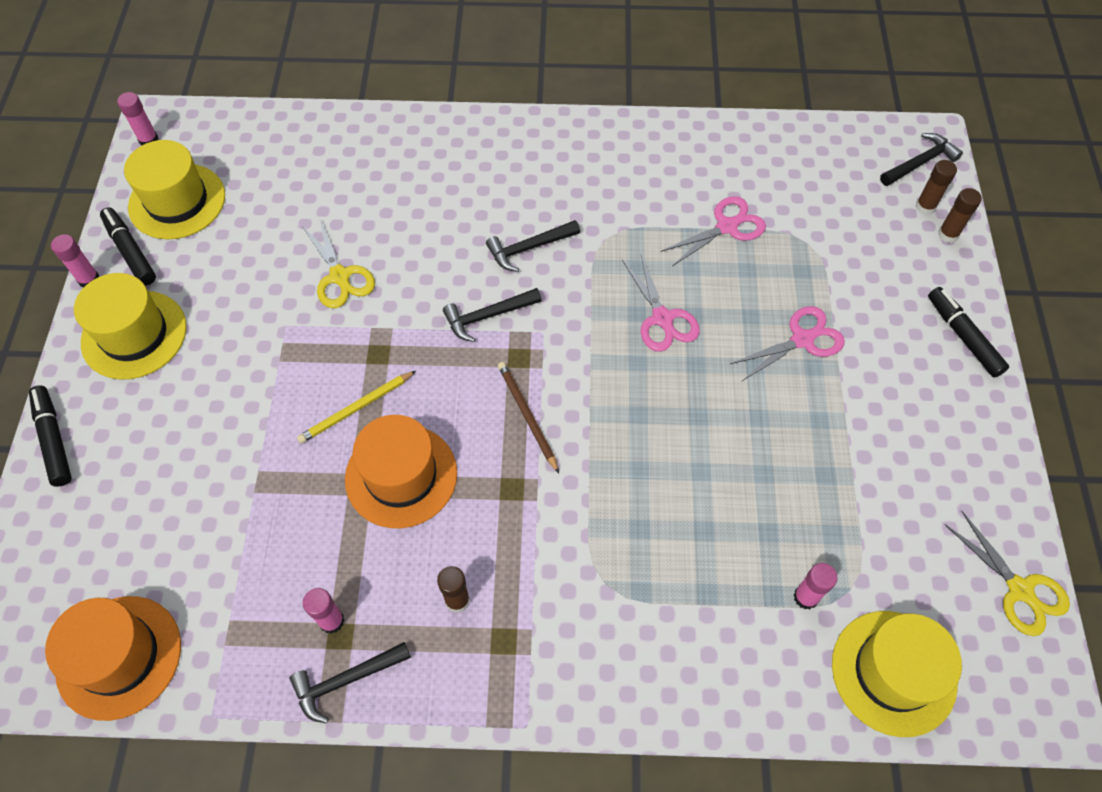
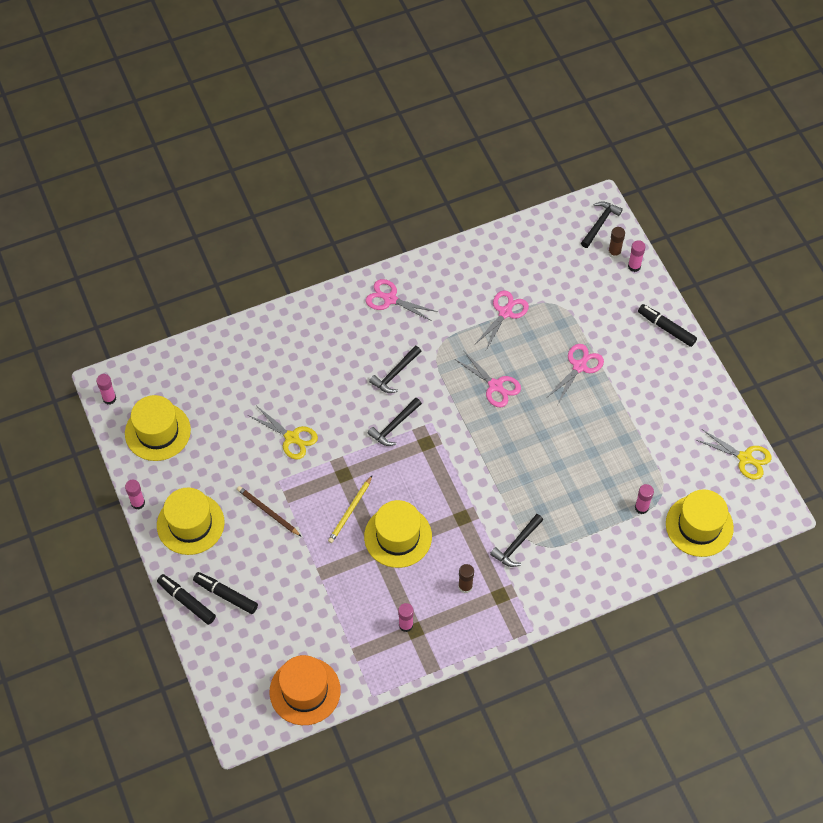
camera: 25 degrees left, 0 degrees up
black marker [100,207,156,285] -> black marker moved to [193,572,258,614]
black hammer [289,642,411,724] -> black hammer moved to [490,514,543,567]
orange hat [345,415,457,528] -> yellow hat [364,500,432,568]
brown pencil [498,362,559,473] -> brown pencil moved to [237,486,302,537]
brown glue stick [938,188,982,243] -> pink glue stick [628,240,646,272]
none -> pink scissors [366,279,438,321]

